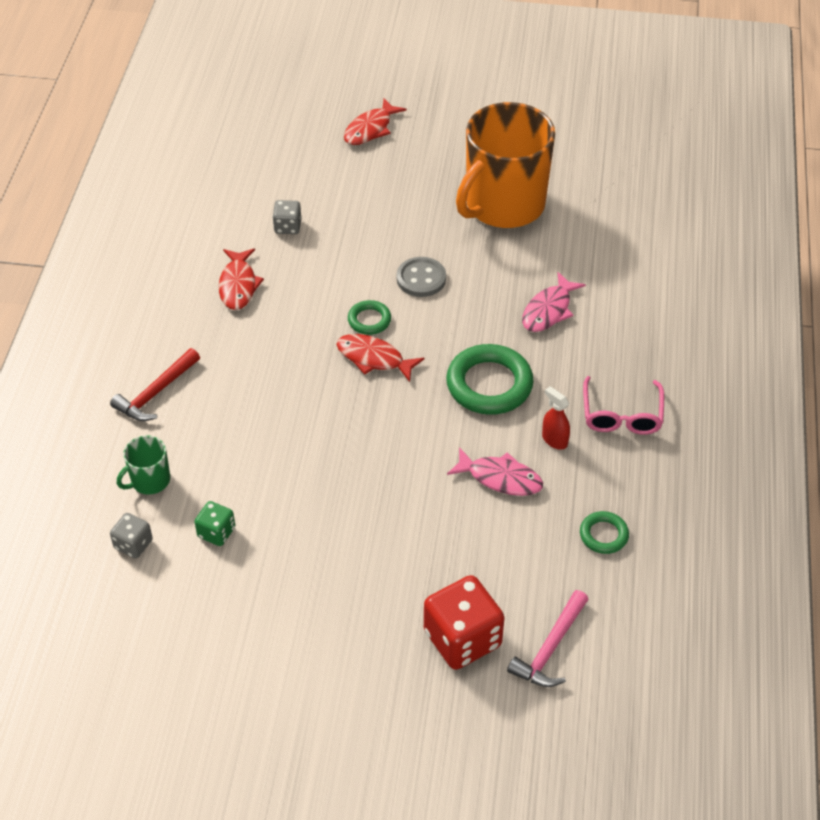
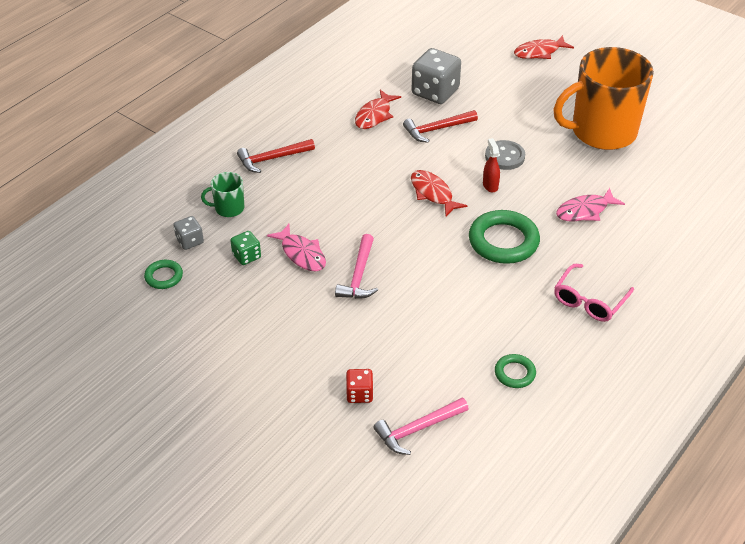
camera: 30 degrees right, 5 degrees down
grey dice [273,200,301,234] -> grey dice [411,48,461,104], size x1.93
green ring [348,300,391,335] -> green ring moved to [144,260,183,289]
red dice [424,575,505,670] -> red dice [346,369,374,403], size x0.52
pink fish [447,447,543,496] -> pink fish moved to [267,224,326,271]
red spray bottle [542,387,570,450] -> red spray bottle moved to [483,138,500,192]
none -> pink hammer [335,234,378,299]
none -> red hammer [403,110,478,143]

